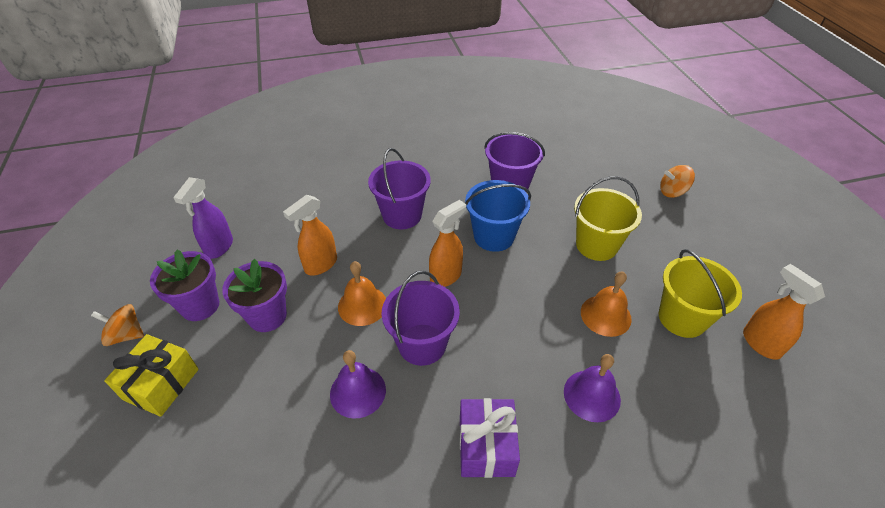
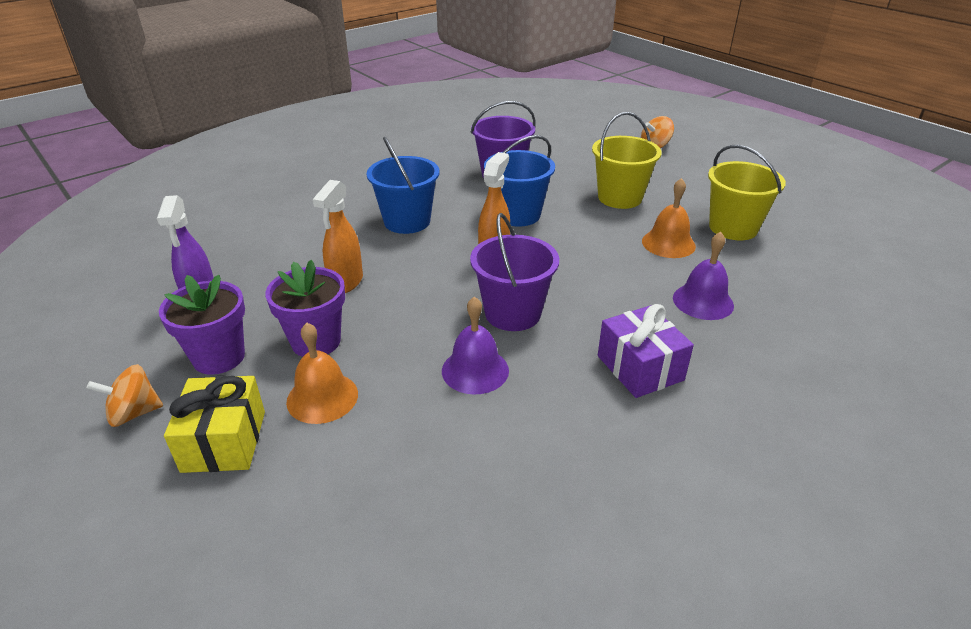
camera: 25 degrees left, 10 degrees down
orange bell [338,261,386,326] -> orange bell moved to [286,323,358,424]
purple bucket [368,148,431,229] -> blue bucket [367,137,439,234]
orange spray bottle [743,264,825,360] -> none

